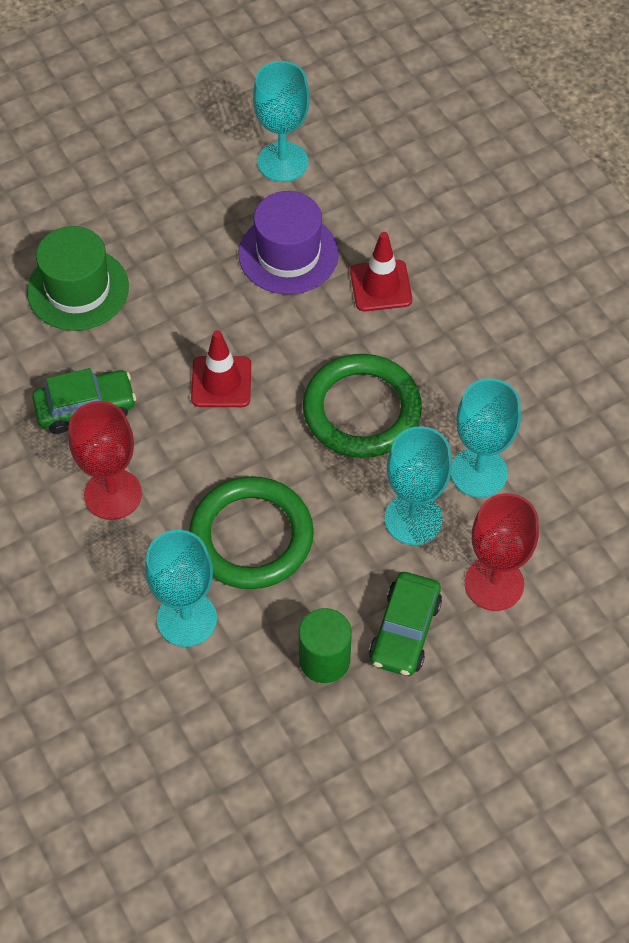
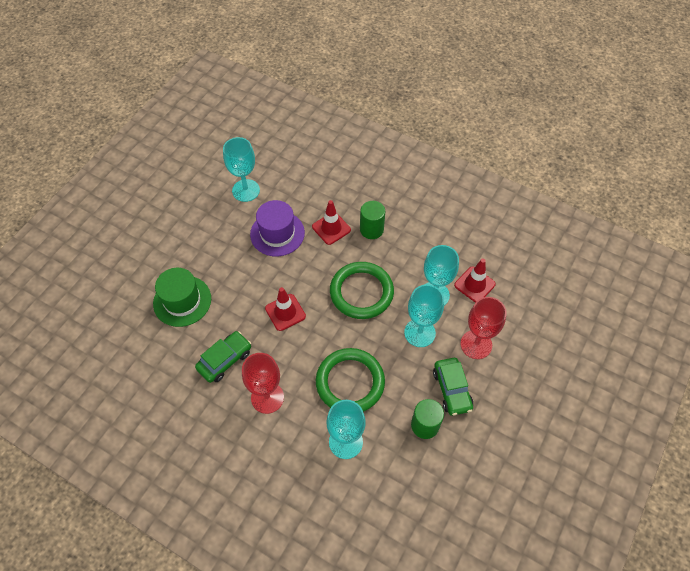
camera: 30 degrees left, 0 degrees up
none -> green cylinder [360,201,385,239]
none -> red traffic cone [454,259,496,303]

